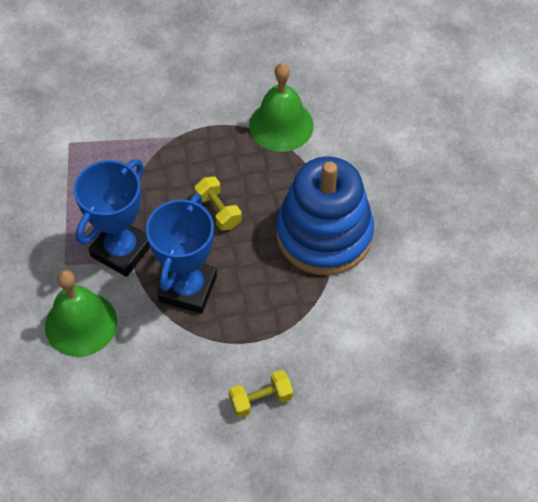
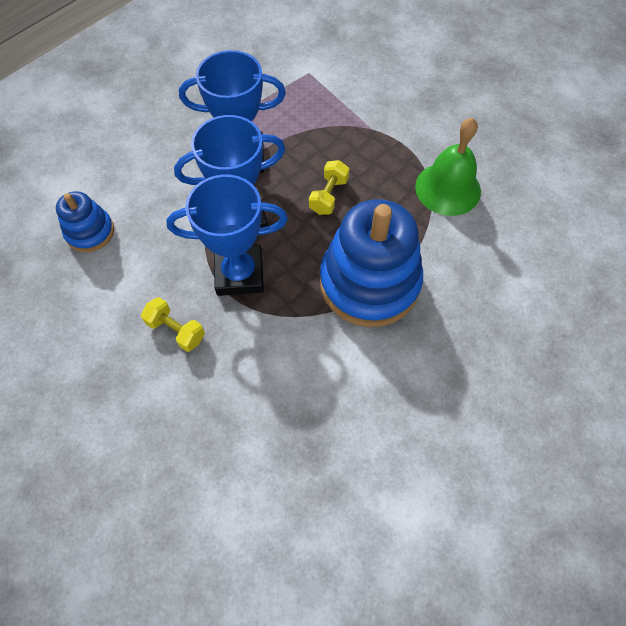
camera: 55 degrees right, 5 degrees up
green bell [45,270,117,357] -> none
none -> blue stacking toy [56,191,114,252]
none -> blue trophy [166,174,288,296]

